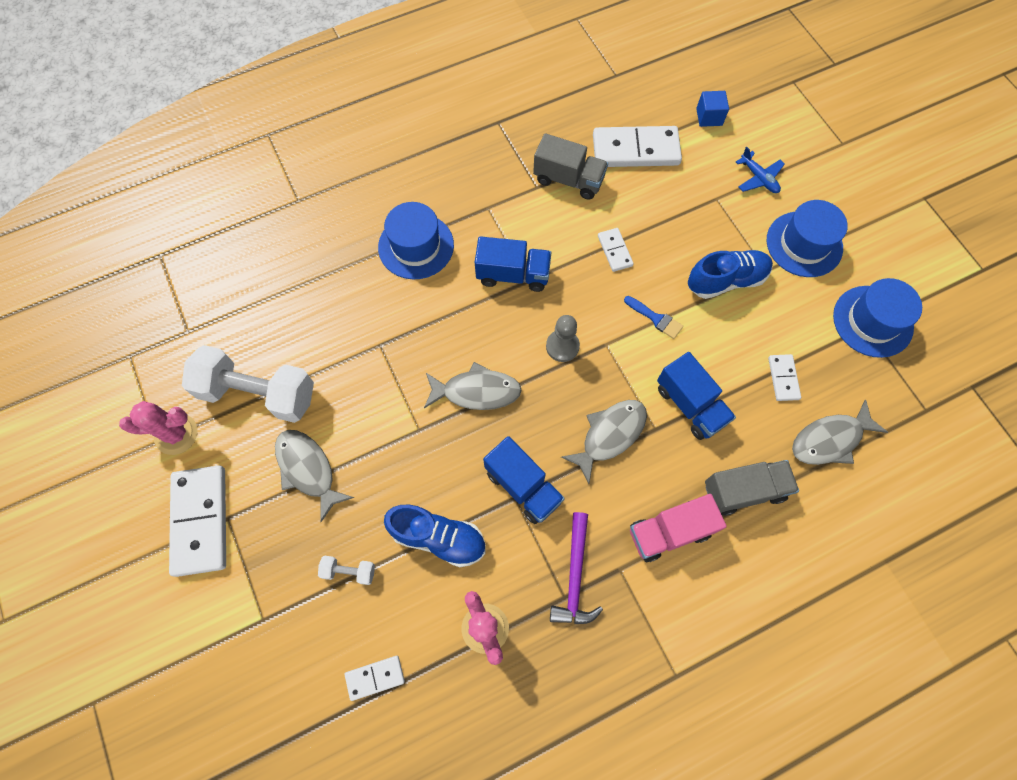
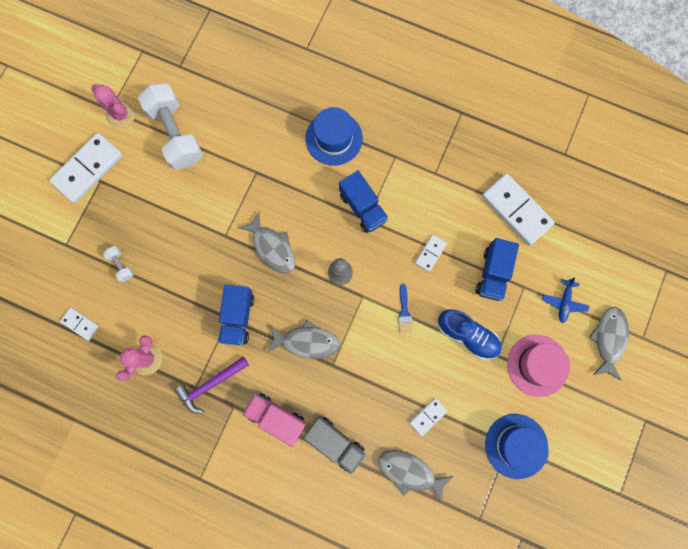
camera: 50 degrees right, 10 degrees up
grey fish [275,430,354,522] -> grey fish moved to [589,307,629,381]
blue shoe [384,505,486,567] -> none
grey truck [533,133,608,200] -> none
blue truck [657,352,736,440] -> blue truck moved to [476,238,519,301]
blue cube [696,91,729,127] -> none
blue hat [767,200,848,277] -> pink hat [507,335,570,397]

